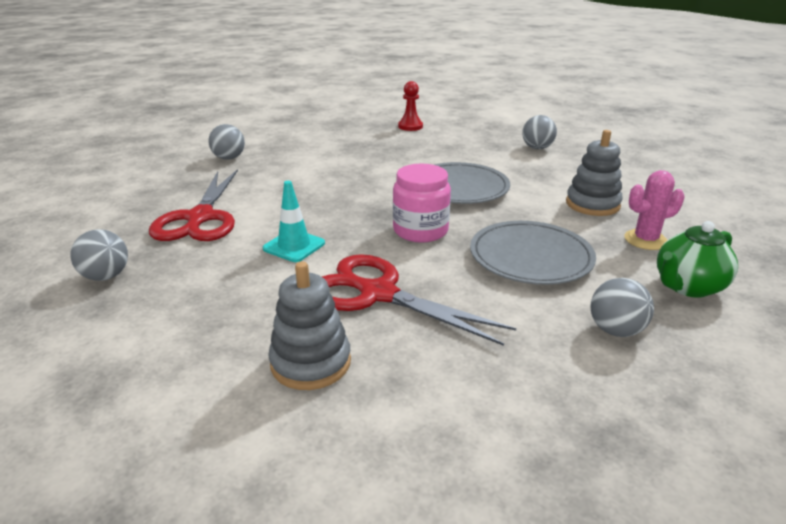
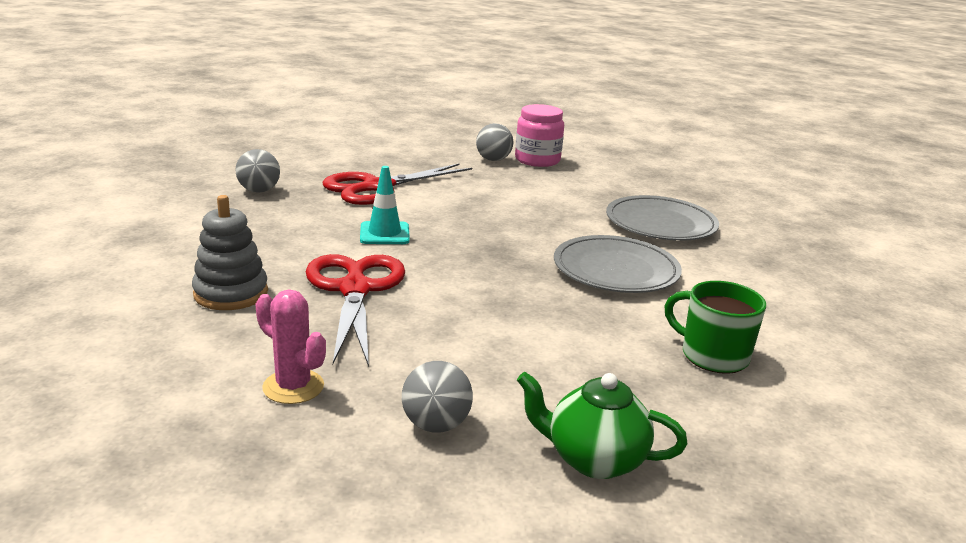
camera: 50 degrees right, 5 degrees down
pink jar [393,164,451,243] -> pink jar moved to [515,104,564,167]
red pawn [398,81,423,131] -> none
grey plate [470,221,596,285] -> grey plate moved to [606,195,719,241]
grey ball [522,115,557,149] -> none
grey stacking toy [566,130,623,216] -> green mug [664,281,766,374]
pink cactus [624,170,684,250] -> pink cactus moved to [255,290,326,404]

